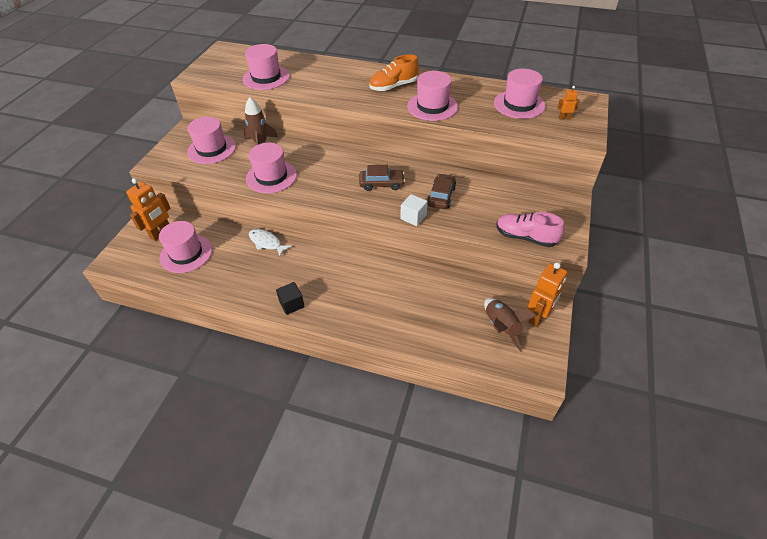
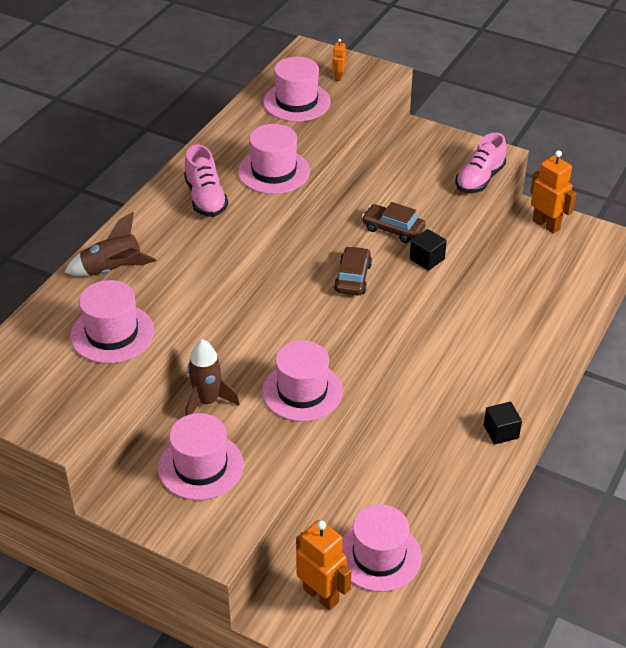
camera: 80 degrees left, 5 degrees down
white fish [249,229,292,256] -> none
orange shoe [369,54,419,91] -> pink shoe [184,145,228,217]
white cube [401,194,428,226] -> black cube [410,229,447,271]
brown rocket [484,298,537,352] -> brown rocket moved to [65,212,157,276]

